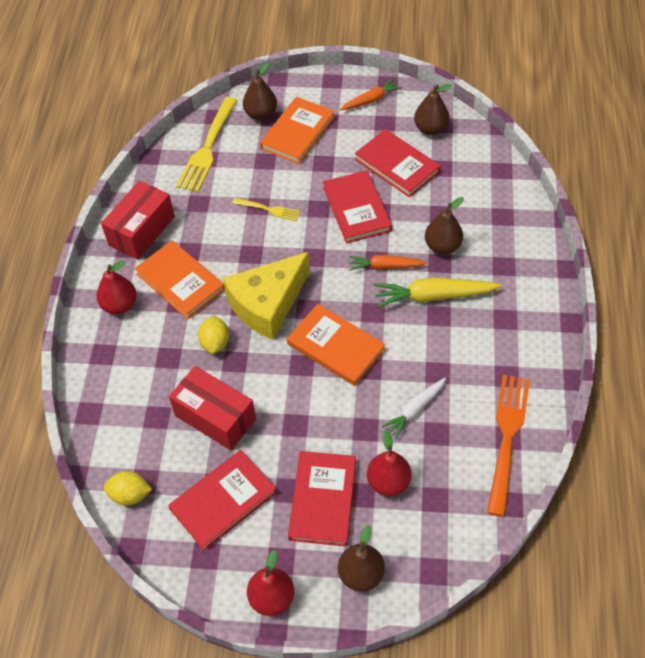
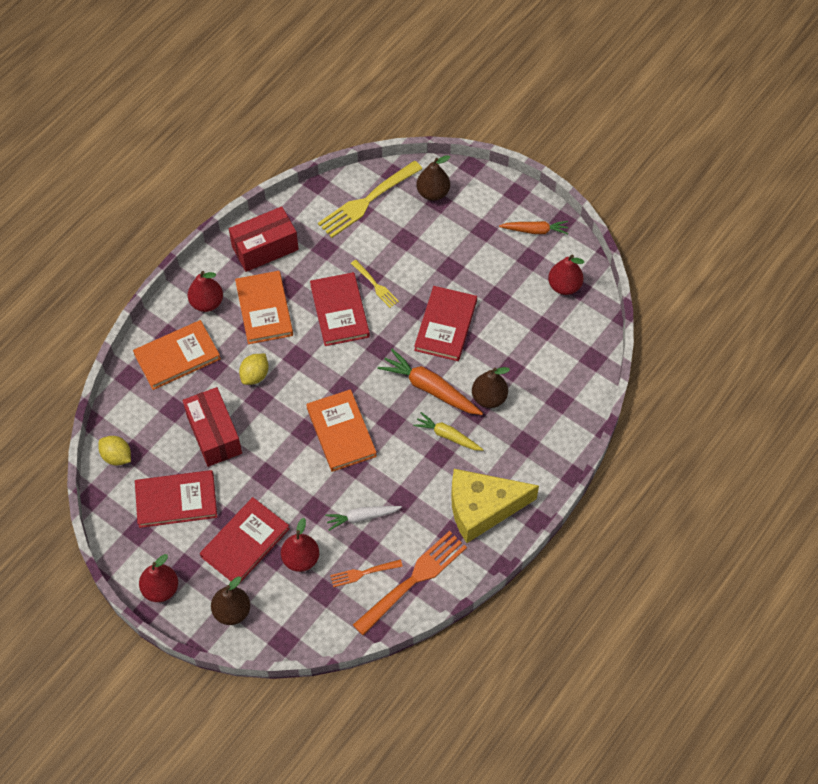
camera: 30 degrees right, 5 degrees up
yellow cheese [223,252,310,340] -> yellow cheese moved to [451,469,539,543]
orange book [260,97,335,164] -> orange book moved to [133,320,221,390]
orange carrot [349,255,427,271] -> orange carrot [378,349,483,415], size x1.58
red book [355,129,441,198] -> red book moved to [310,272,370,346]
yellow carrot [374,277,502,308] -> yellow carrot [413,412,484,451], size x0.63
brown pear [414,84,452,135] -> red pear [548,255,584,295]
none -> orange fork [330,559,403,587]

